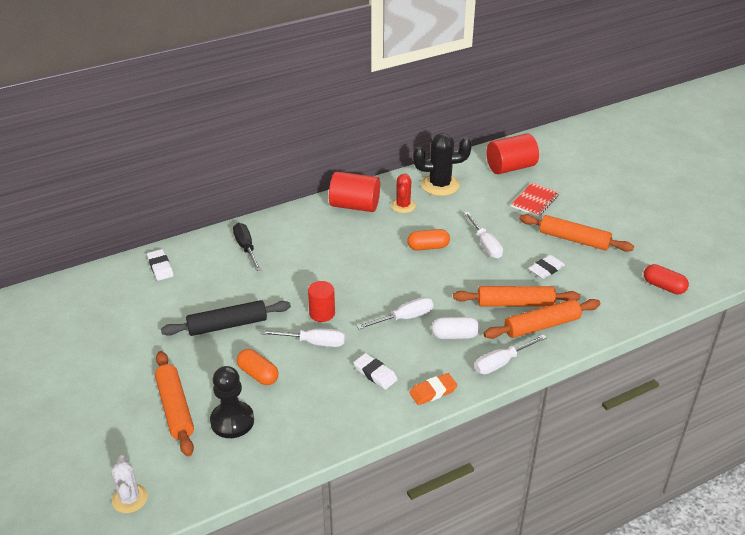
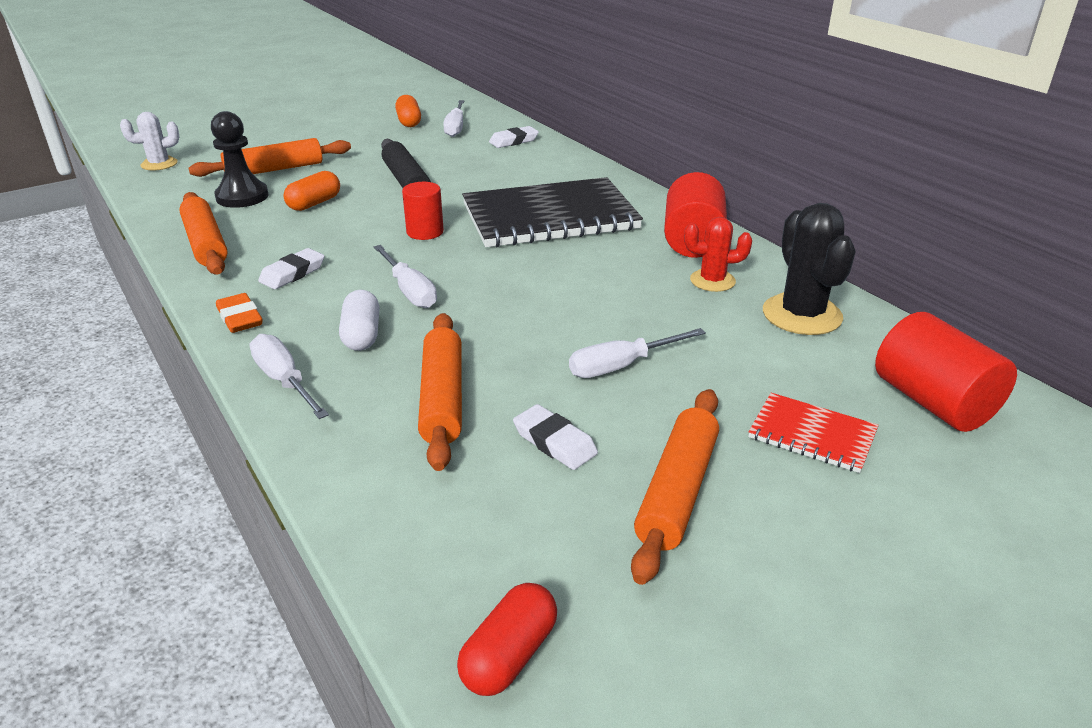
camera: 85 degrees right, 5 degrees down
black screwdriver [233,223,261,271] -> none
white screwdriver [260,329,345,347] -> white screwdriver moved to [443,100,464,137]
orange capsule [407,229,450,250] -> orange capsule moved to [395,95,421,127]
orange rolling pin [484,299,600,339] -> orange rolling pin moved to [179,192,228,275]
none -> black notebook [462,177,643,247]

